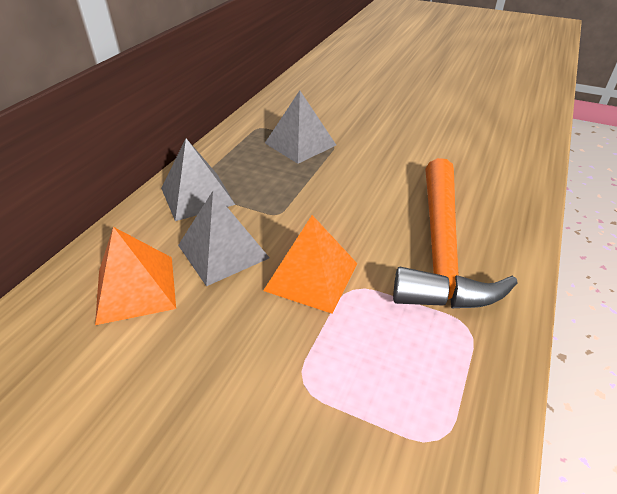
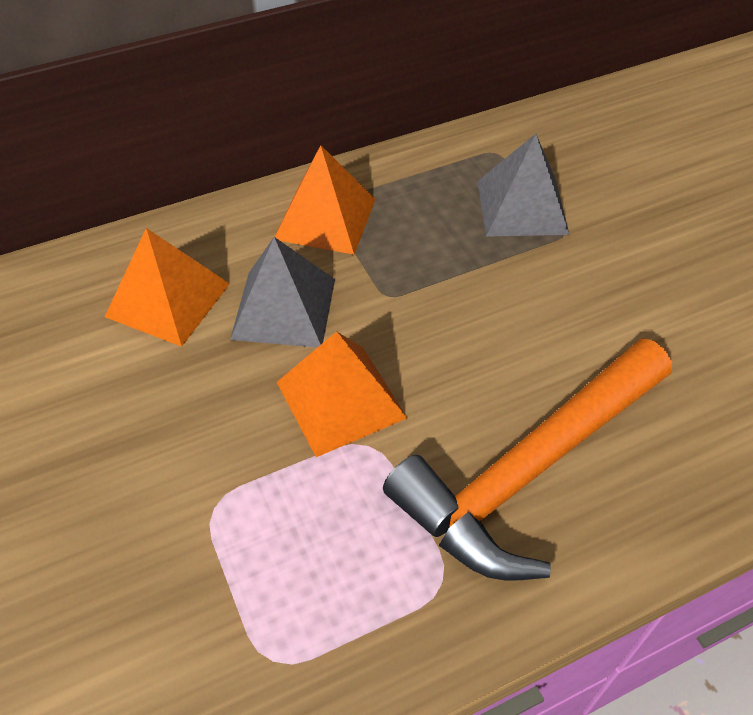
camera: 40 degrees right, 10 degrees up
grey pyramid [161,138,235,221] -> orange pyramid [275,145,375,255]

